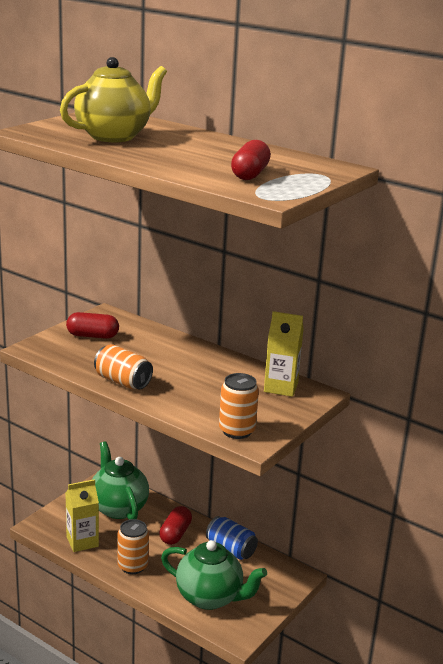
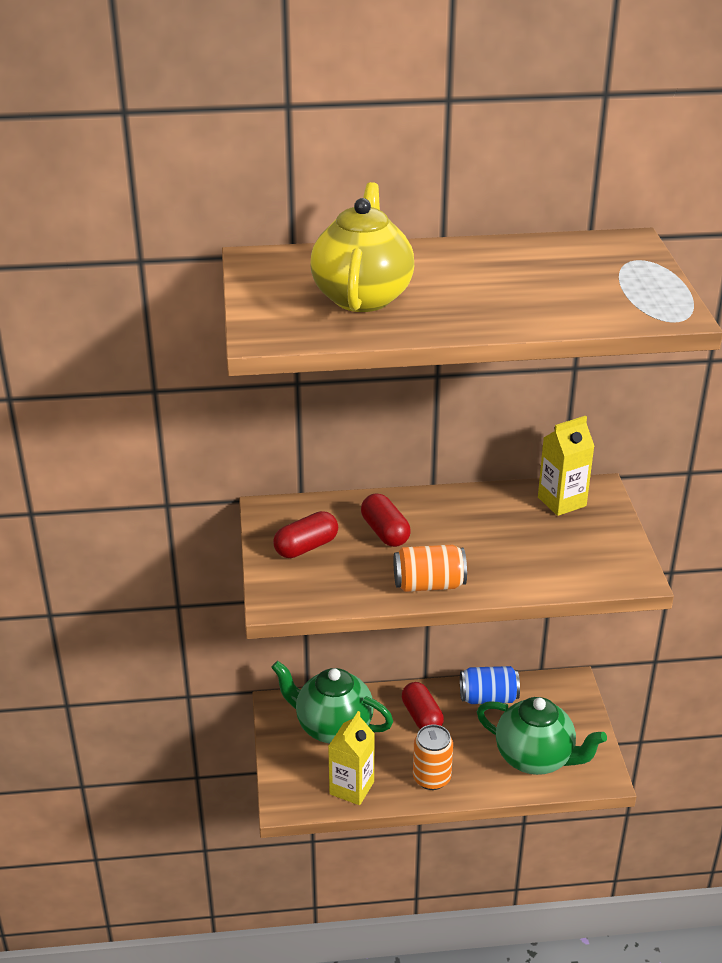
camera: 40 degrees left, 10 degrees up
green teapot [161,540,267,610] -> green teapot turned 45 degrees clockwise [477,697,607,775]
orange can [219,373,259,439] -> none
red capsule [231,140,271,180] -> red capsule moved to [361,493,411,547]

